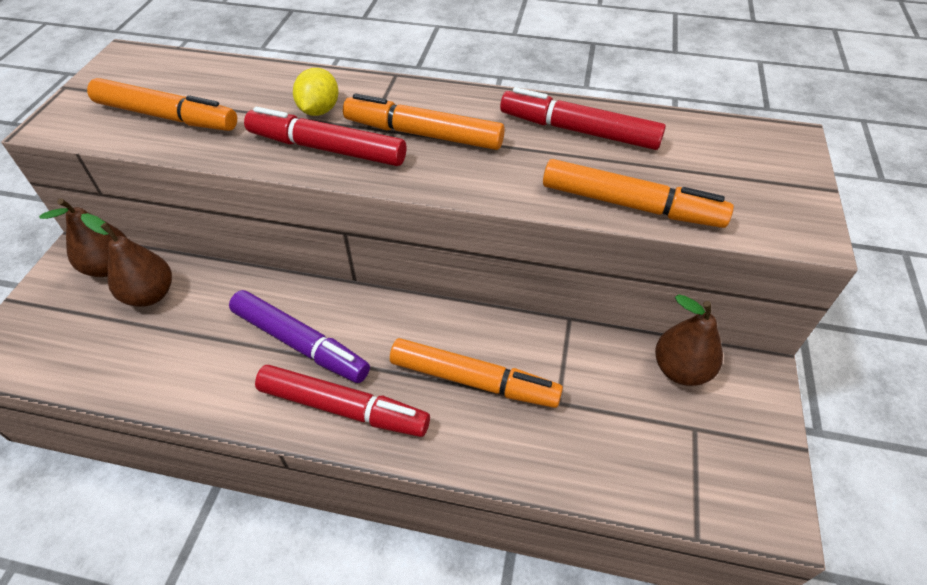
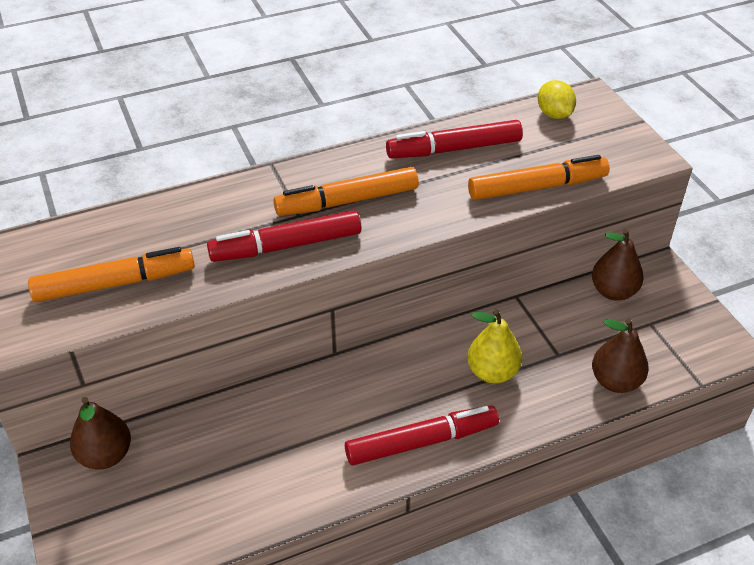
camera: 35 degrees left, 5 degrees down
brown pear [81,213,172,307] -> brown pear moved to [592,318,649,393]
purple marker [229,290,370,383] -> none
yellow lemon [293,68,338,116] -> yellow lemon moved to [538,80,576,119]
orange marker [390,338,563,408] -> yellow pear [467,310,522,383]

